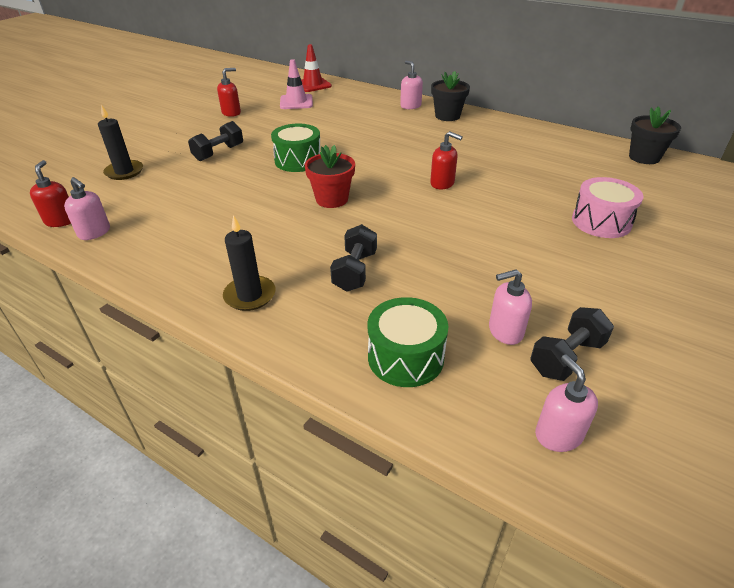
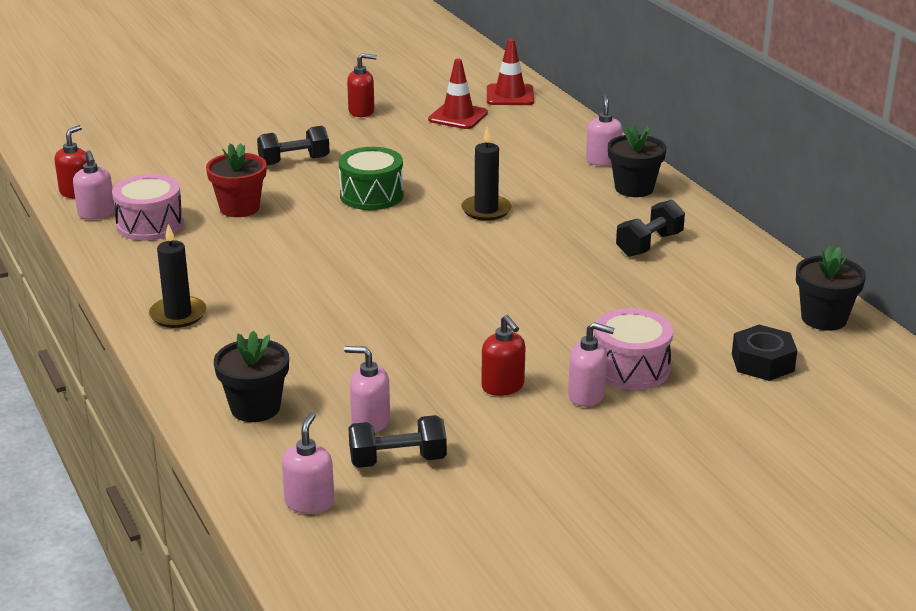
camera: 30 degrees right, 10 degrees down
black candle [98,104,143,180] -> black candle moved to [461,127,512,221]
pink traffic cone [280,59,313,109] -> red traffic cone [428,59,488,129]
red flower pot [305,145,355,208] -> red flower pot moved to [206,143,267,217]
black dumbbell [330,224,377,292] -> black dumbbell moved to [616,200,685,257]
green drum [368,297,449,387] -> black flower pot [214,330,289,422]
red soap dispenser [430,131,463,190] -> red soap dispenser moved to [481,315,525,396]
none -> pink drum [112,174,184,241]
none -> pink soap dispenser [568,322,614,407]
none -> black nut [732,325,797,381]

